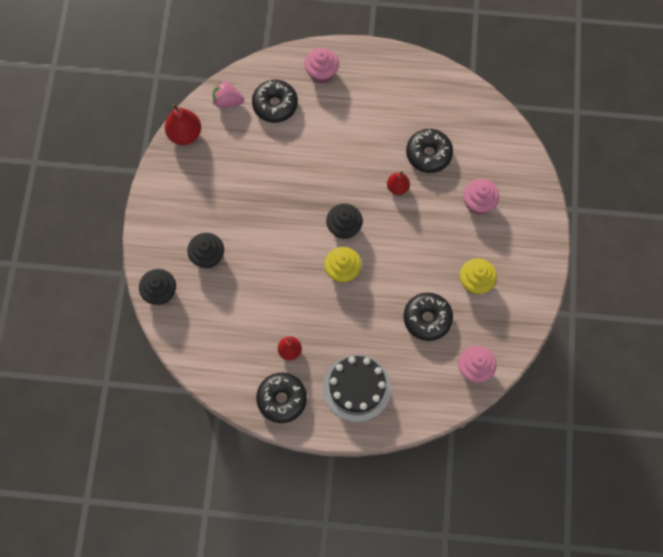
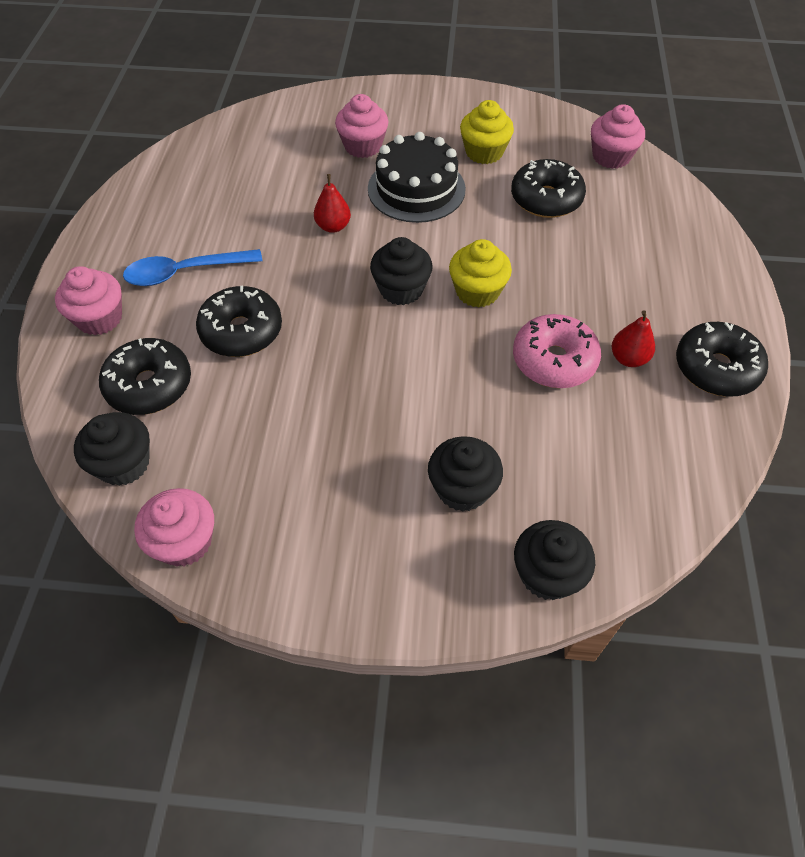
camera: 90 degrees left, 15 degrees down
red pear [165,104,201,145] -> pink cupcake [134,488,214,566]
pink strawberry [213,81,244,108] -> black cupcake [74,412,150,486]
black cake [323,355,391,422] -> black cake moved to [368,132,466,223]
black donut [406,129,453,173] -> black donut moved to [196,286,282,357]
none -> blue spoon [123,249,263,286]
none -> pink donut [513,314,601,388]

